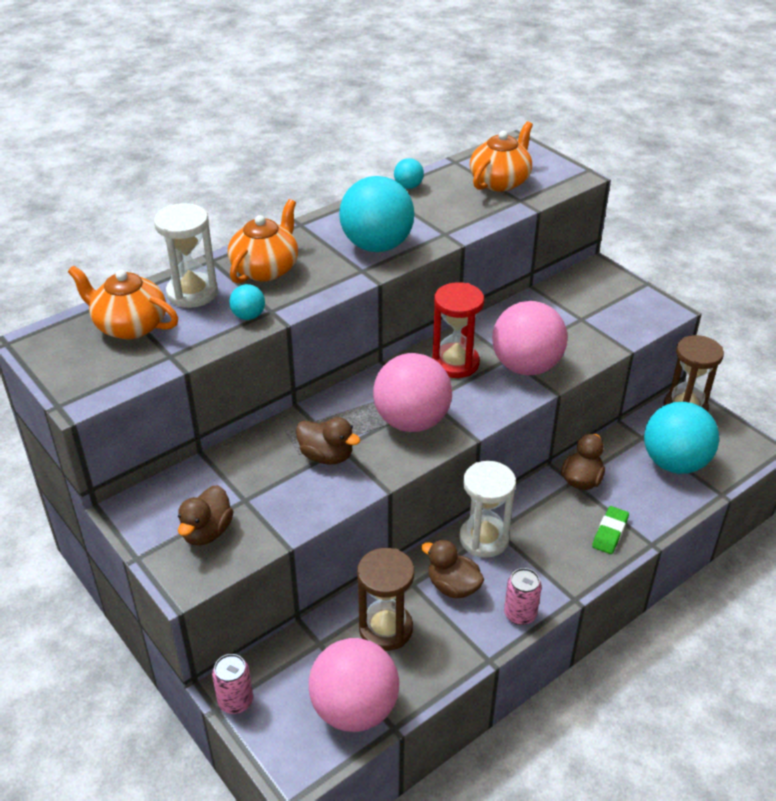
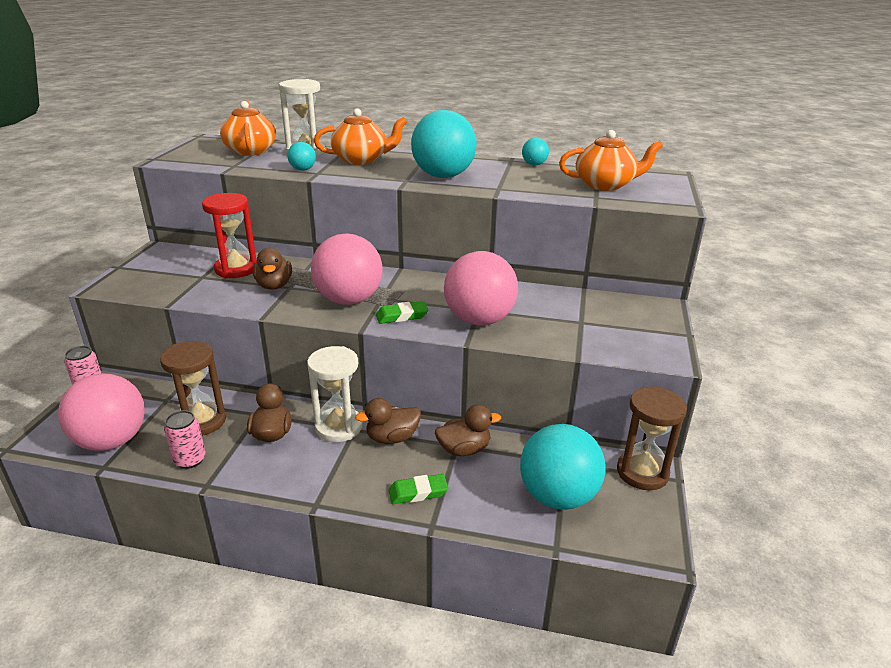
camera: 50 degrees right, 10 degrees down
brown duck [178,485,233,545] -> brown duck moved to [355,398,421,444]
red hourglass [432,282,484,378] -> red hourglass moved to [202,193,257,278]
pink can [504,568,542,625] -> pink can moved to [164,410,206,469]
none -> green eraser [376,301,429,324]

